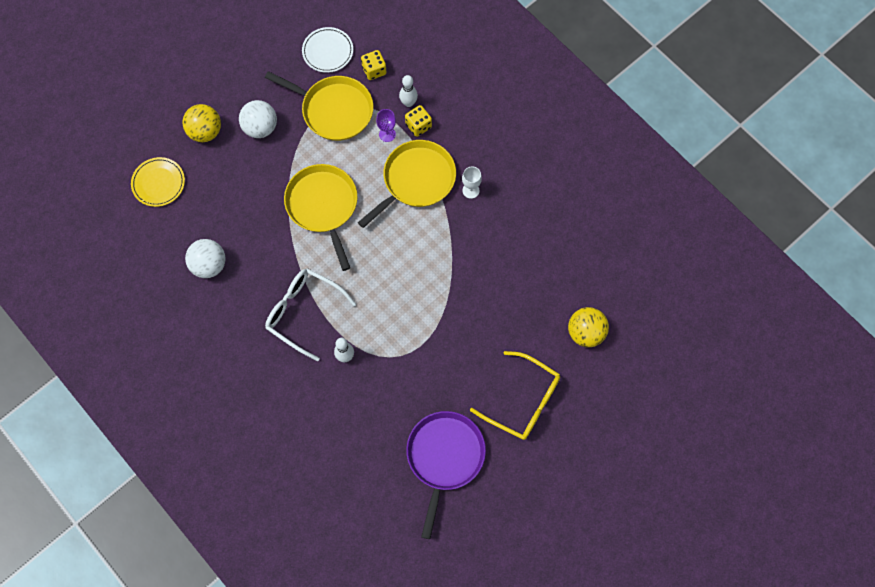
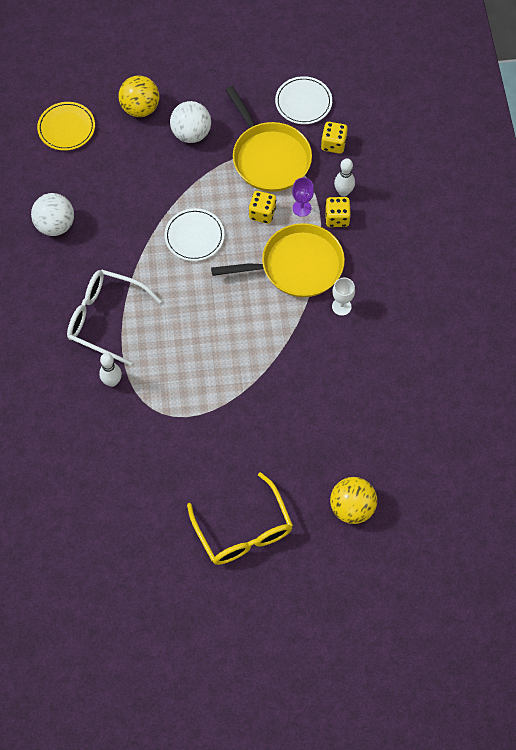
camera: 35 degrees right, 5 degrees down
white glasses [265,268,356,361] -> white glasses turned 45 degrees counterclockwise [67,269,162,366]
yellow pan [284,164,358,271] -> white plate [164,208,225,261]
purple pan [406,411,486,539] -> none
none -> yellow dice [249,191,276,224]

